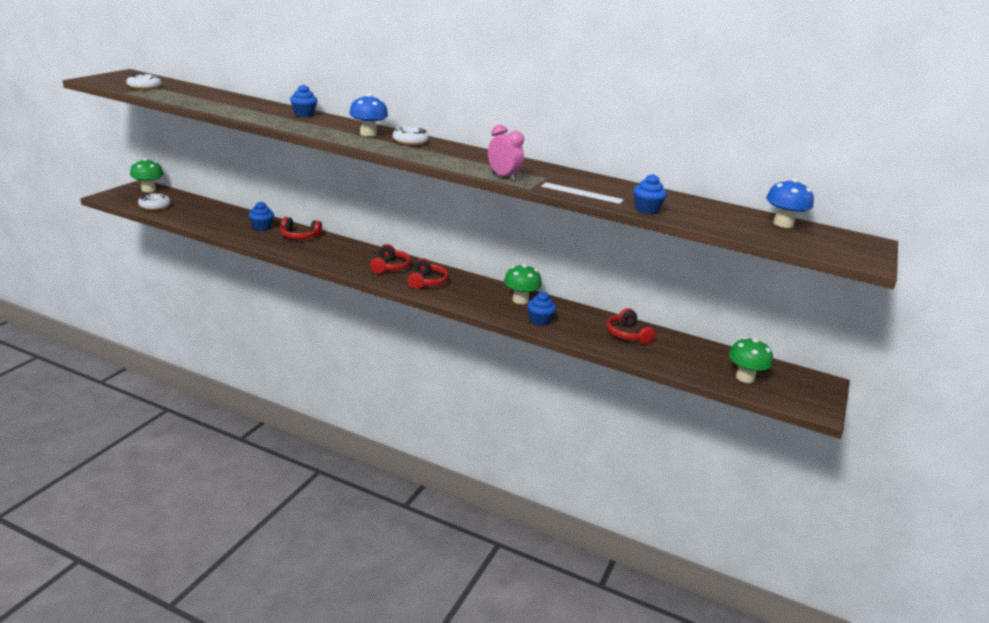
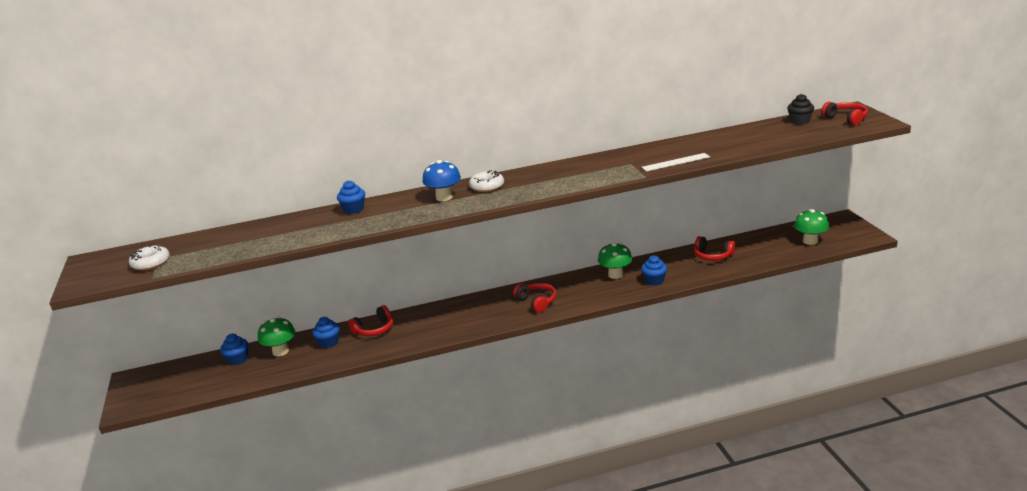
camera: 35 degrees left, 0 degrees up
green mushroom [130,158,164,192] -> green mushroom moved to [258,317,295,356]
white donut [138,193,171,210] -> none
red headphones [370,244,411,274] -> red headphones moved to [821,102,868,126]
pink clock [488,125,524,181] -> none
blue cupcake [633,174,667,214] -> blue cupcake moved to [220,334,248,365]
blue mushroom [766,178,814,228] -> black cupcake [787,94,814,125]

